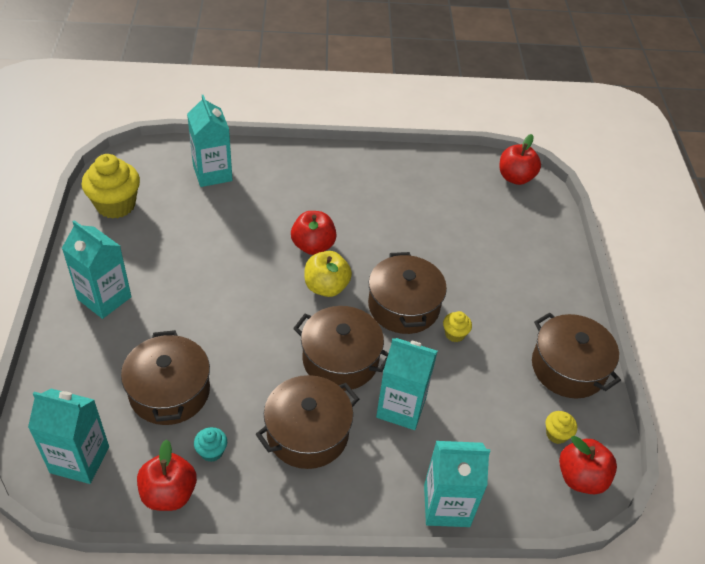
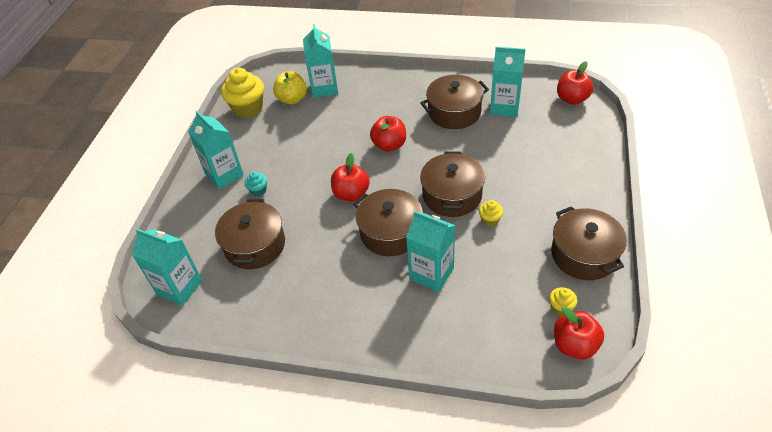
camera: 20 degrees right, 0 degrees up
red apple [137,439,197,511] -> red apple moved to [331,153,370,201]
turquoise cupcake [194,427,227,462] -> turquoise cupcake moved to [245,172,267,197]
brown pot [256,375,359,469] -> brown pot moved to [420,75,489,129]
yellow apple [305,251,352,297] -> yellow apple moved to [273,71,307,105]
turquoise carton [424,441,490,527] -> turquoise carton moved to [490,47,525,117]

